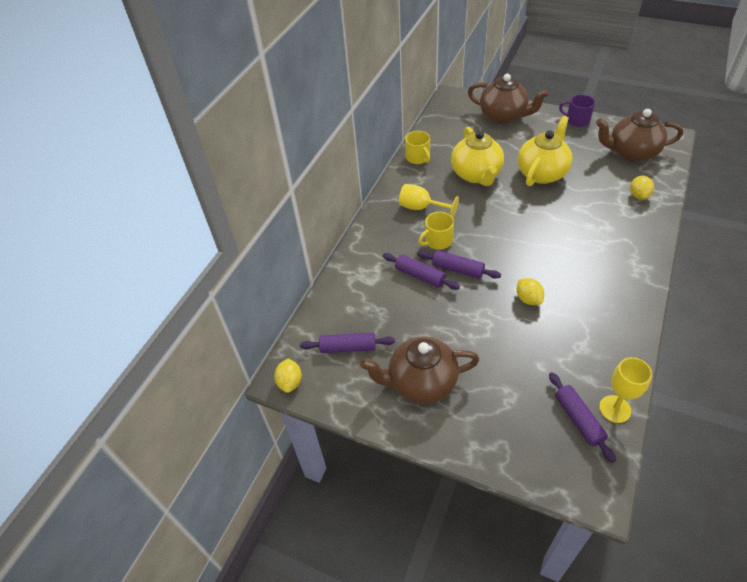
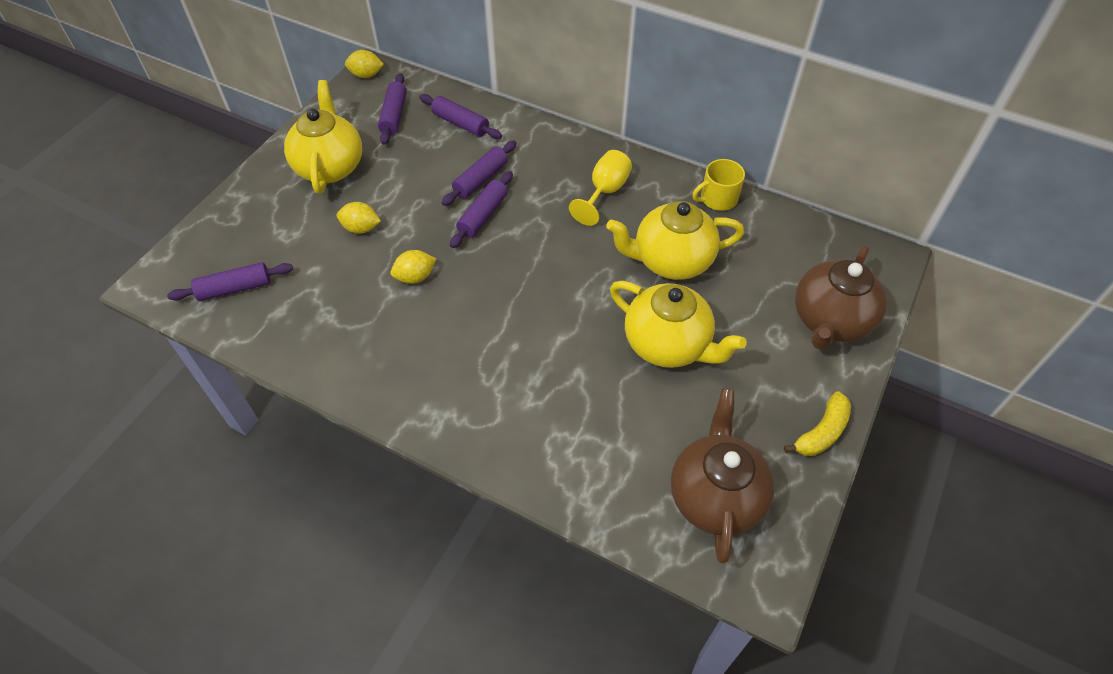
camera: 90 degrees right, 5 degrees up
brown teapot [360,336,479,404] -> yellow teapot [284,80,362,193]
yellow mug [418,212,454,249] -> none
purple mug [559,94,595,127] -> yellow banana [784,391,851,456]
yellow goblet [599,357,652,423] -> none
yellow lemon [630,176,654,200] -> yellow lemon moved to [337,202,381,234]
none -> purple rolling pin [419,94,502,139]

